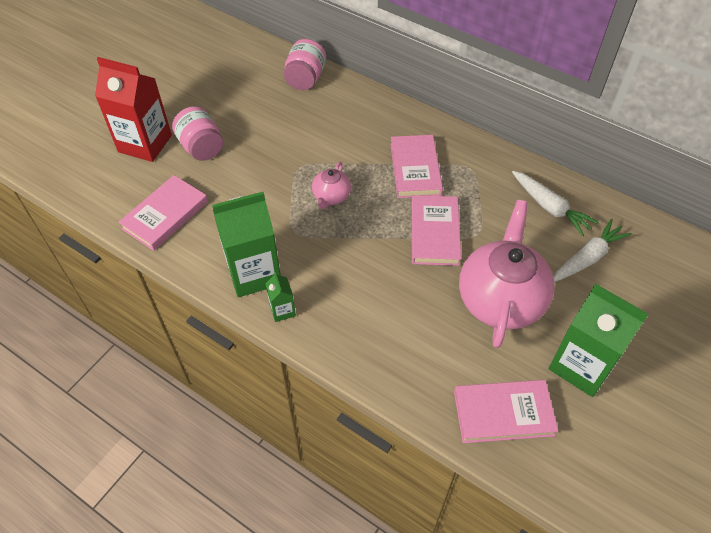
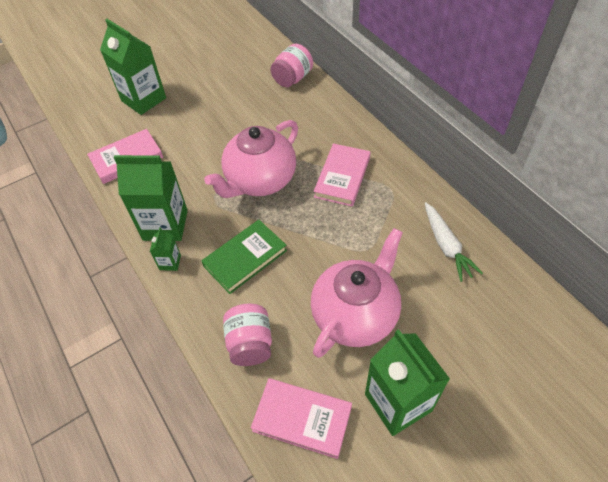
camera: 25 degrees right, 0 degrees up
red carton [95,57,172,162] -> green carton [100,19,166,115]
pink jar [172,106,223,161] -> pink jar moved to [223,304,272,366]
pink teapot [312,162,351,209] -> pink teapot [204,120,298,198], size x2.11
pink book [411,195,461,266] -> none
white carrot [554,219,632,282] -> none
none -> green book [202,220,287,294]

